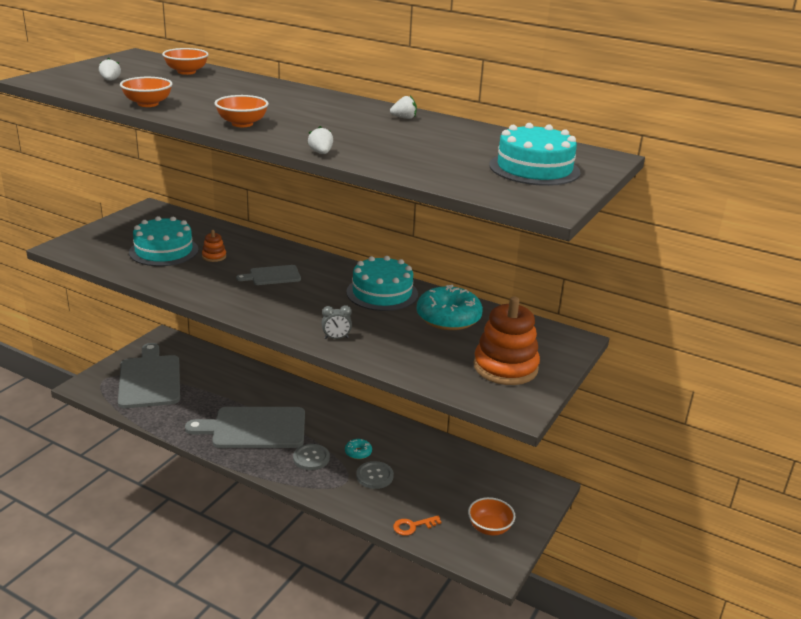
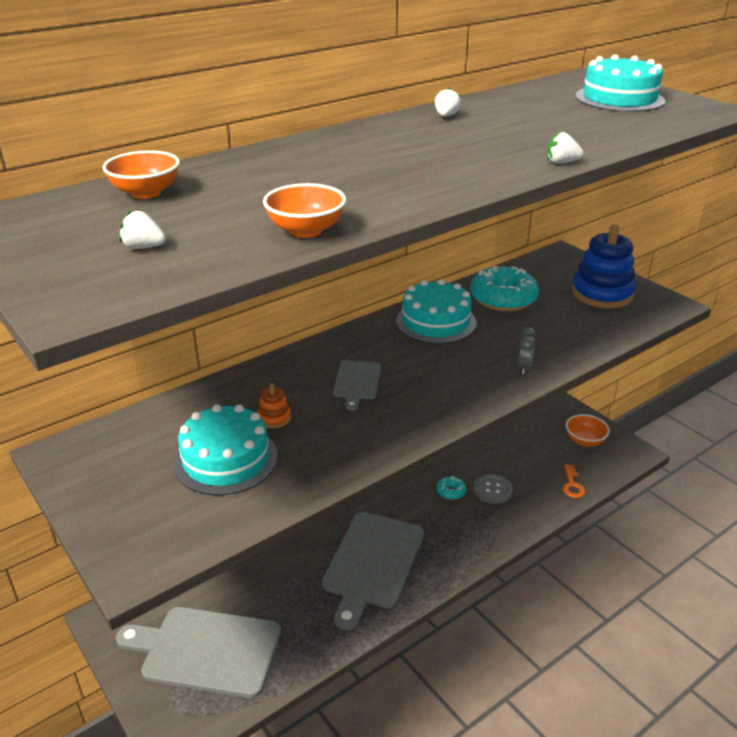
camera: 65 degrees left, 5 degrees up
orange bowl [215,95,269,127] -> none
grey button [293,444,330,470] -> none
orange stacking toy [474,297,540,385] -> blue stacking toy [572,225,636,308]

